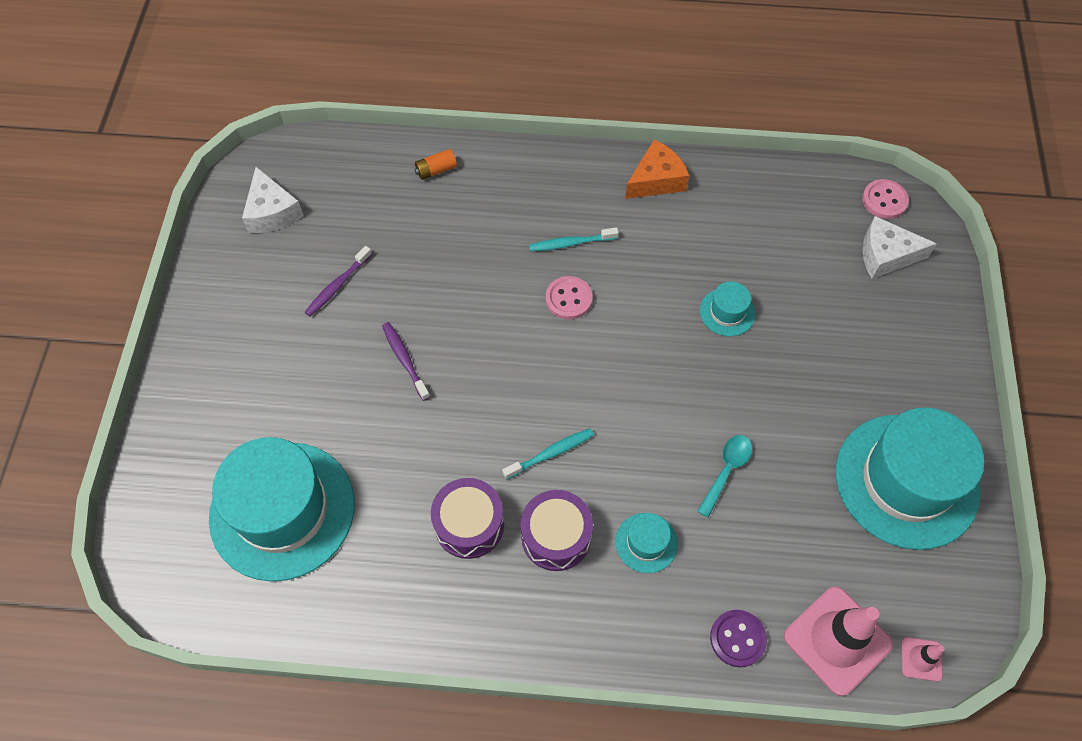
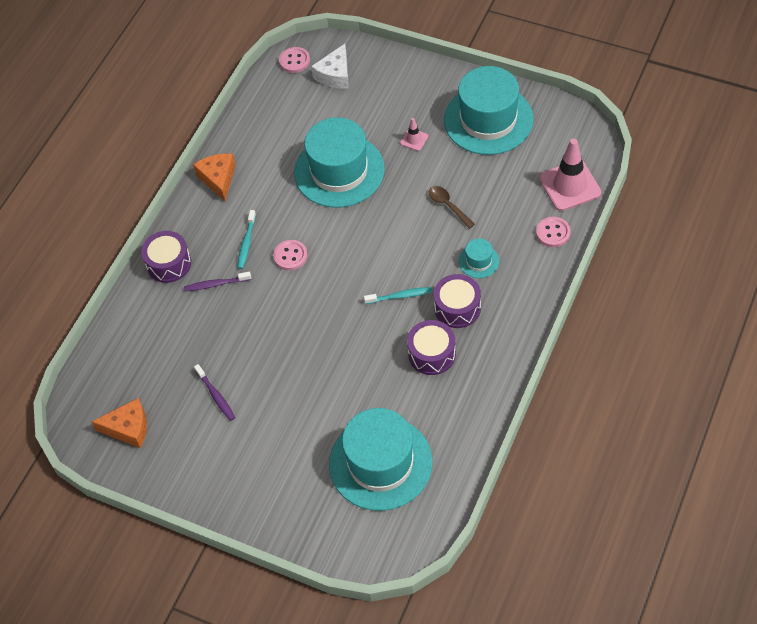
camera: 65 degrees left, 5 degrees down
white cheese [242,167,304,233] -> orange cheese [91,398,147,448]
purple toothbrush [382,322,430,401] -> purple toothbrush moved to [184,272,251,291]
orange battery [414,149,457,180] -> none
turquoise toothbrush [502,428,594,480] -> turquoise toothbrush turned 90 degrees clockwise [364,287,433,304]
turquoise spoon [697,435,752,517] -> brown spoon [429,186,475,229]
turquoise hat [700,281,756,336] -> turquoise hat [294,117,385,208], size x2.36
purple button [710,610,767,667] -> pink button [536,217,571,247]
pink traffic cone [901,637,945,681] -> pink traffic cone moved to [400,118,428,151]
none -> purple drum [141,231,191,283]

